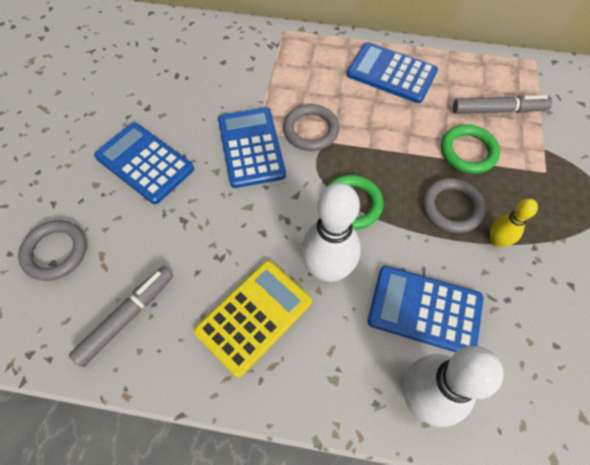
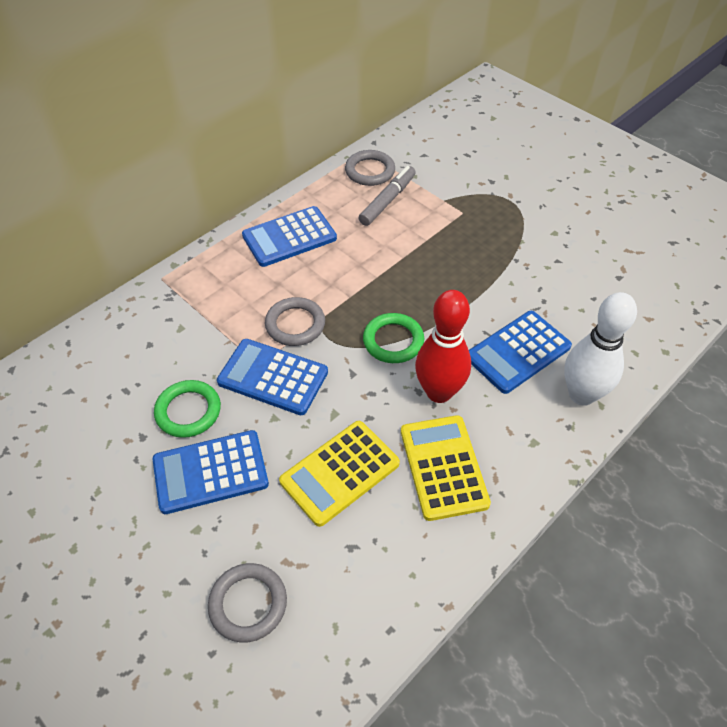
camera: 55 degrees left, 10 degrees down
grey marker [69,266,173,367] -> none
white bowling pin [301,183,361,282] -> red bowling pin [415,290,471,403]
grey ring [423,178,486,233] -> grey ring moved to [345,150,395,186]
green ring [441,124,500,174] -> green ring moved to [154,380,221,438]
yellow bowling pin [490,199,538,247] -> none
none -> yellow calculator [279,421,400,527]

